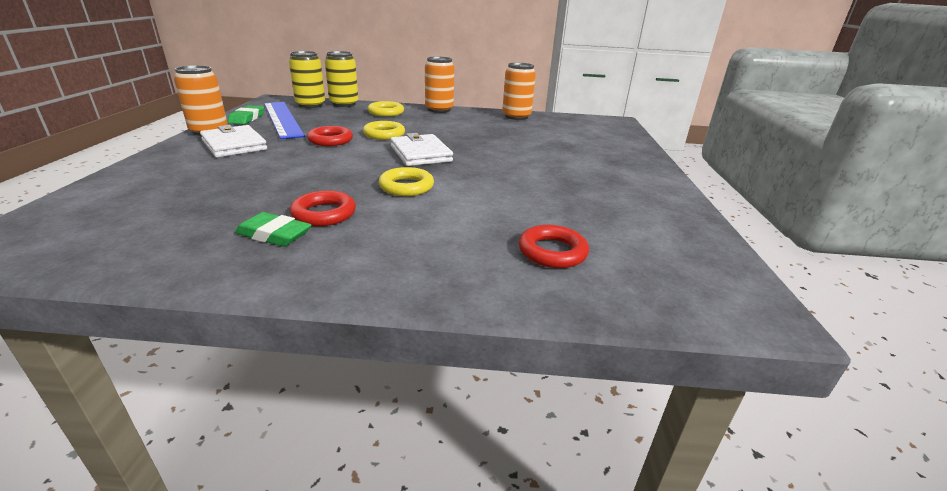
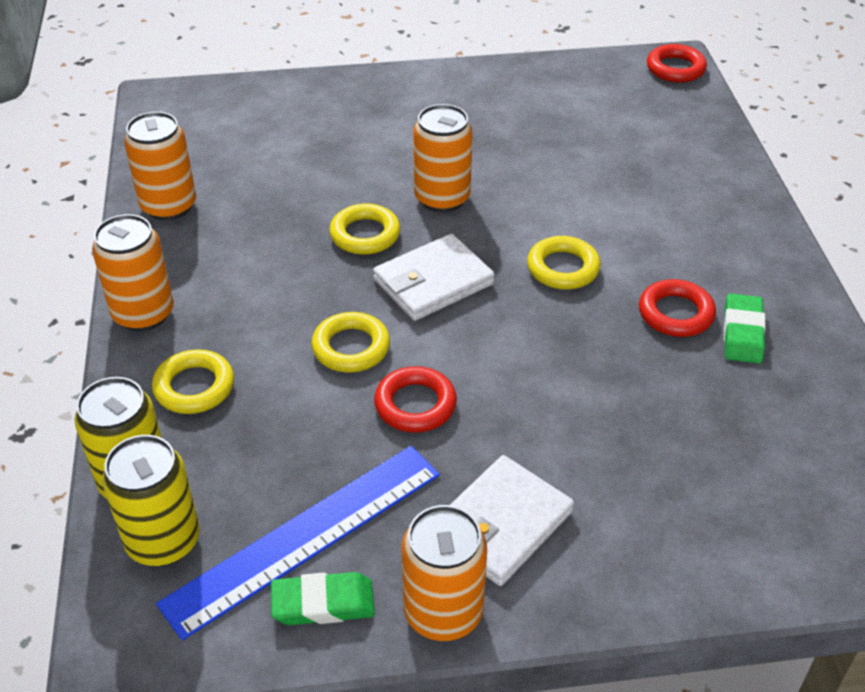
camera: 100 degrees left, 15 degrees up
red ring [519,225,589,268] -> red ring moved to [647,44,707,83]
none -> yellow ring [329,203,400,255]
none -> orange can [413,104,473,212]

